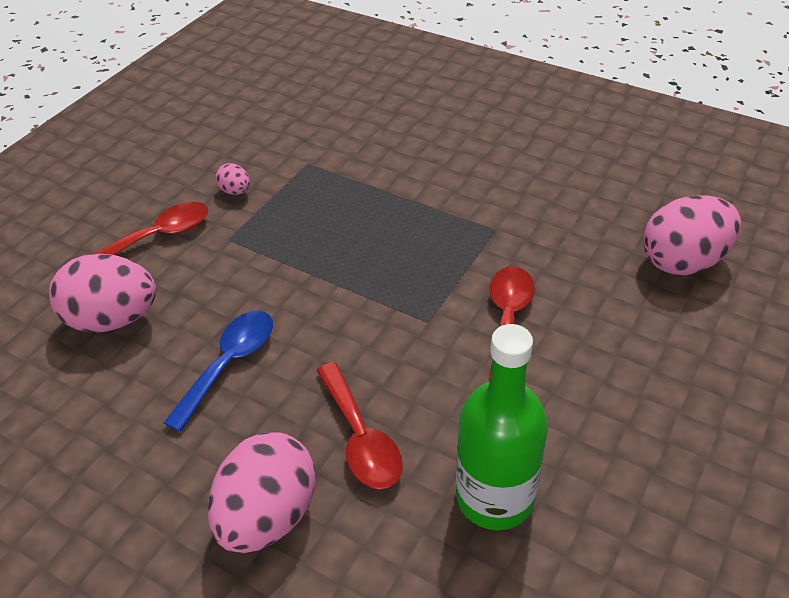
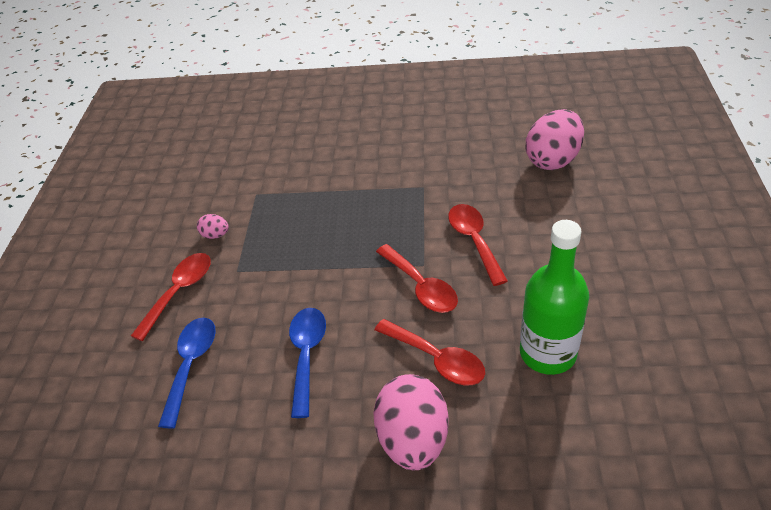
camera: 25 degrees left, 0 degrees up
pink egg [49,254,157,333] -> blue spoon [158,318,216,429]
none -> red spoon [376,244,458,313]

